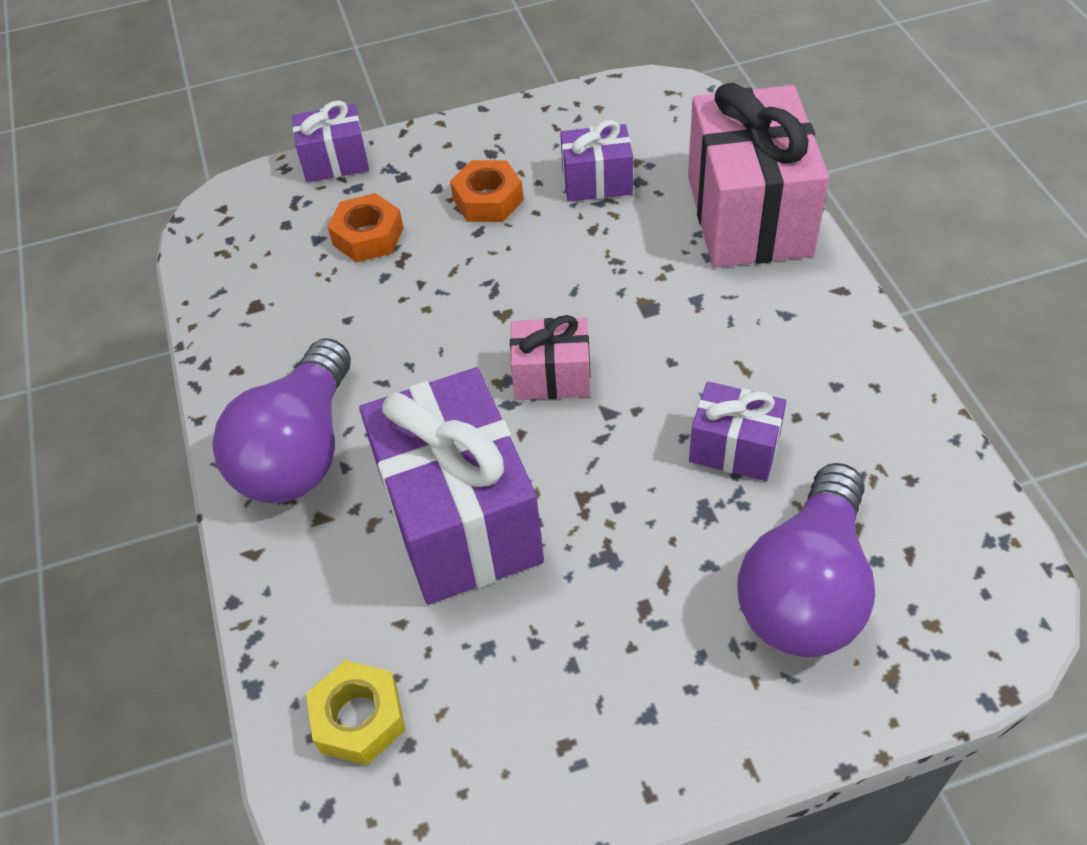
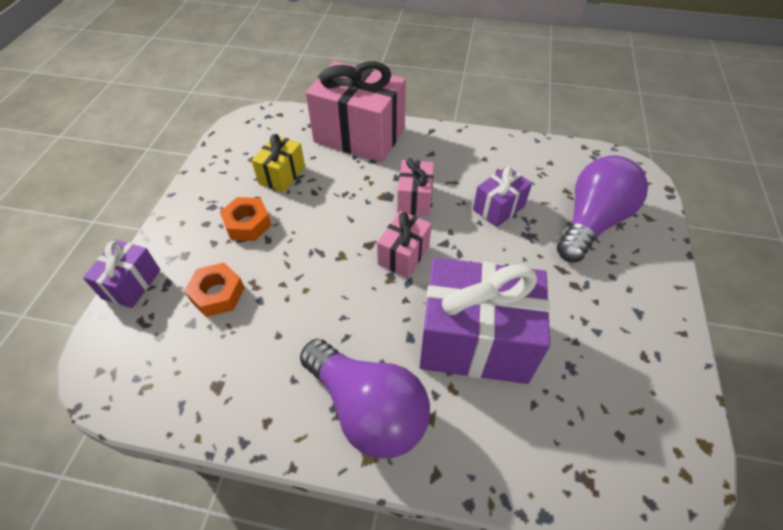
camera: 65 degrees left, 0 degrees up
yellow nut [306,660,405,765] -> none
purple gift [560,120,633,202] -> yellow gift [251,134,305,192]
purple light bulb [737,463,875,657] -> purple light bulb turned 105 degrees counterclockwise [557,155,648,262]
none -> pink gift [397,158,434,216]

